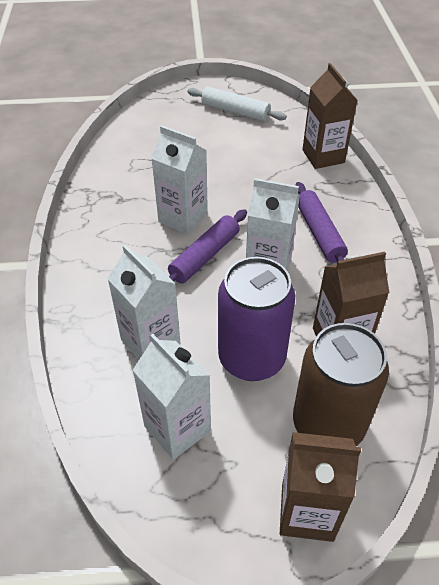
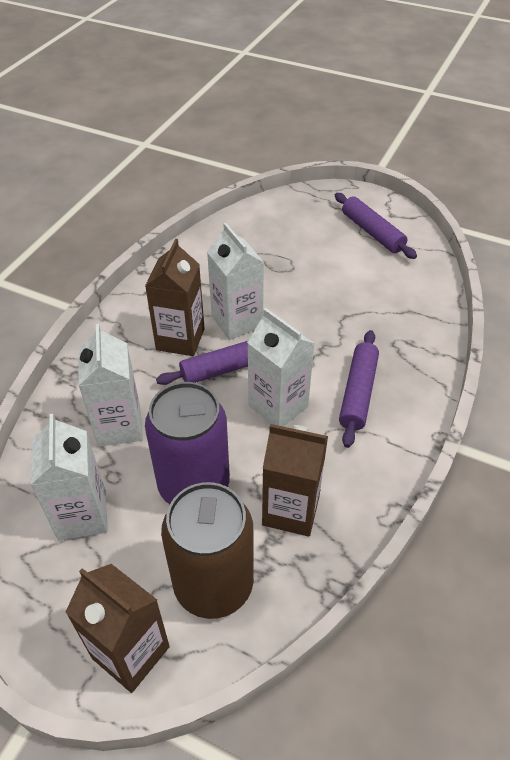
camera: 30 degrees right, 0 degrees up
white rolling pin [187,86,287,121] -> purple rolling pin [335,193,417,259]
brown carton [302,63,358,169] -> brown carton moved to [145,239,205,356]

